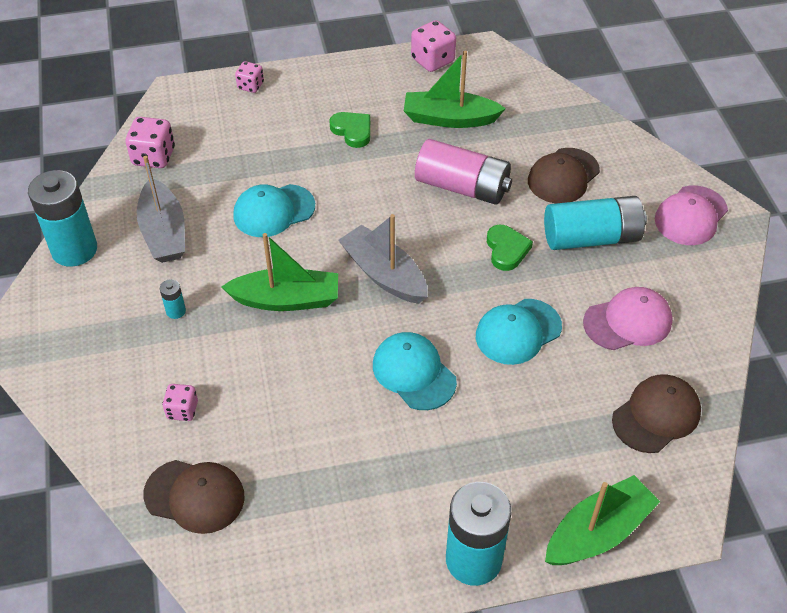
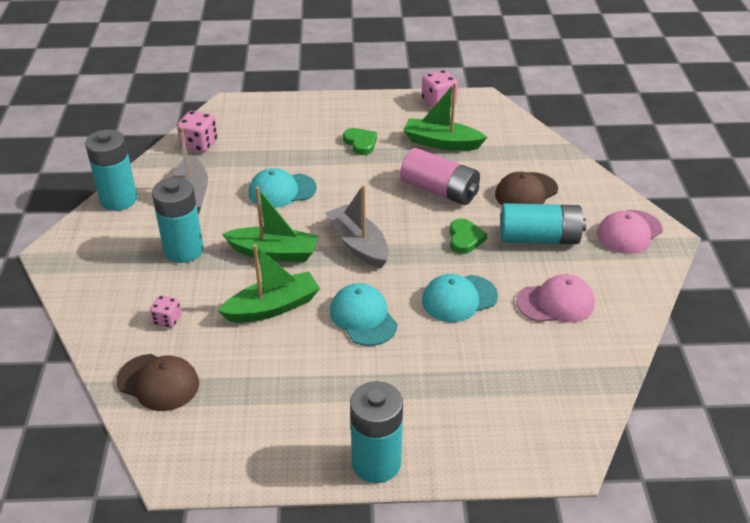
camera: 10 degrees right, 10 degrees down
turquoise battery [160,279,186,319] -> turquoise battery [152,177,203,263], size x2.42
pink dice [235,61,264,93] -> none
green boat [545,475,660,565] -> green boat moved to [218,244,320,323]
brown cap [612,374,701,453] -> none

